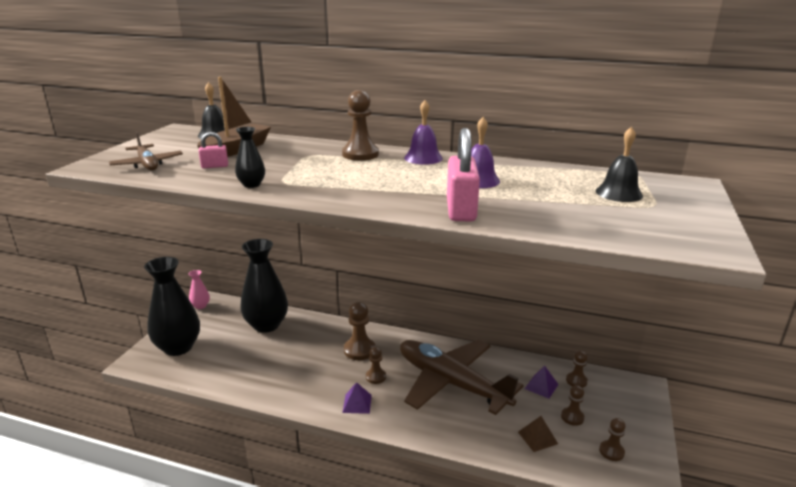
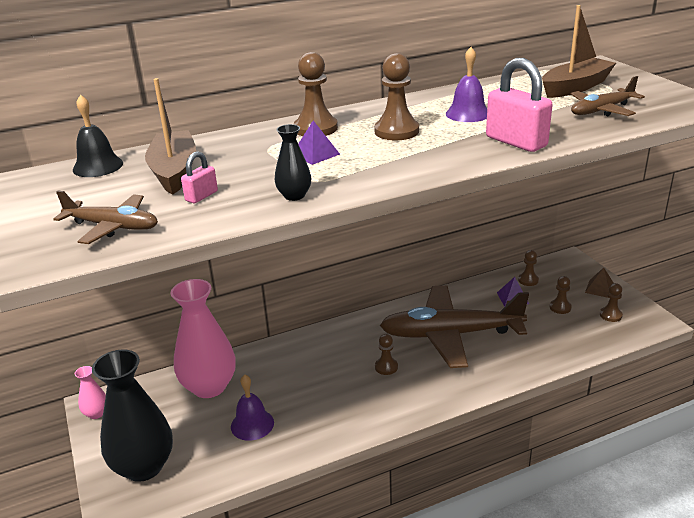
camera: 40 degrees left, 5 degrees up
black vase [241,239,288,333] -> pink vase [171,279,236,398]
purple pyramid [342,382,372,414] -> purple pyramid moved to [298,121,340,165]
brown pawn [344,302,376,360] -> brown pawn moved to [374,53,419,140]
purple bell [404,100,443,165] -> purple bell moved to [231,374,274,441]
brown pyramid [518,416,558,452] -> brown pyramid moved to [585,268,614,298]
black bell [596,127,643,202] -> brown boat [542,5,616,98]
none -> brown plane [571,76,645,116]

